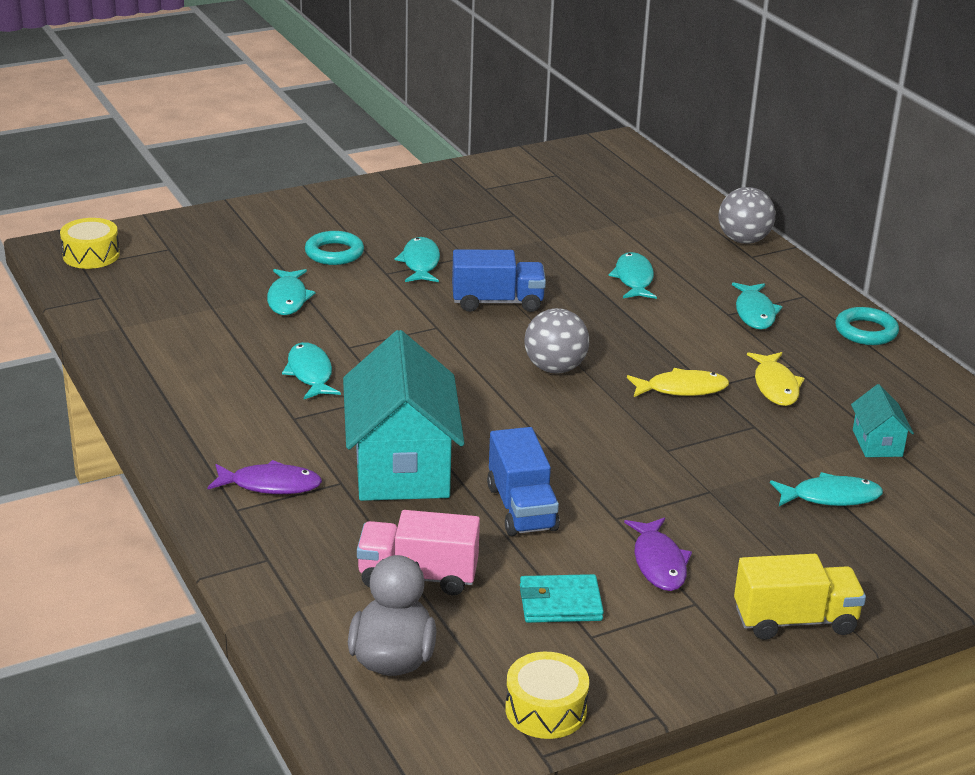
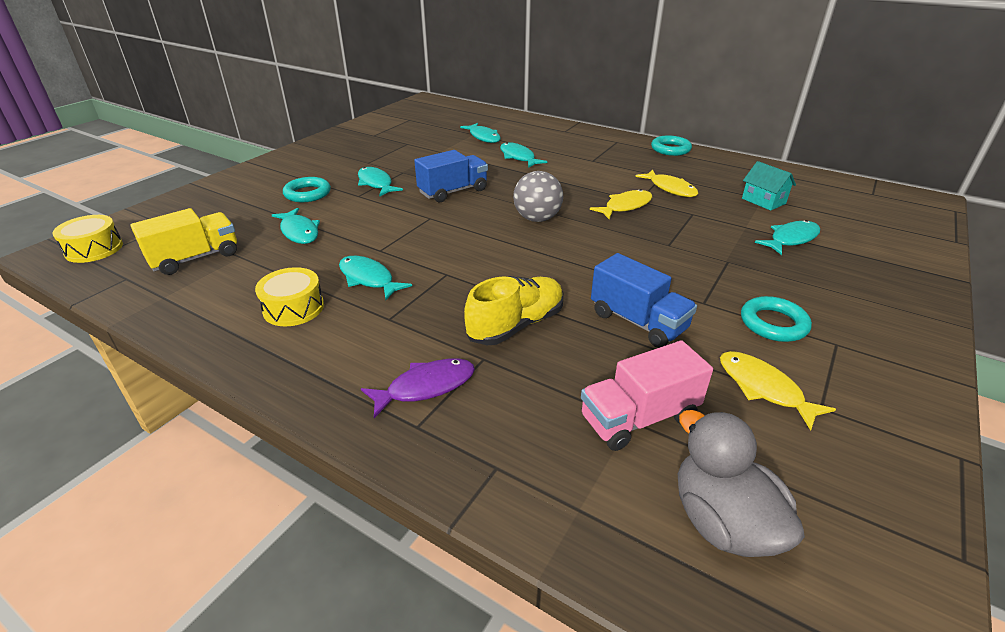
camera: 30 degrees left, 5 degrees up
turquoise house [343,330,464,501] -> yellow shoe [464,276,563,345]
yellow drum [506,652,589,739] -> yellow drum moved to [255,267,324,326]
turquoise wallet [520,574,604,623] -> yellow fish [720,351,836,431]
purple fish [624,518,692,591] -> turquoise ring [741,296,812,342]
grey ball [719,187,775,244] -> none
turquoise fish [732,282,782,330] -> turquoise fish moved to [460,123,501,143]
yellow truck [734,554,866,640] -> yellow truck moved to [130,208,237,275]

